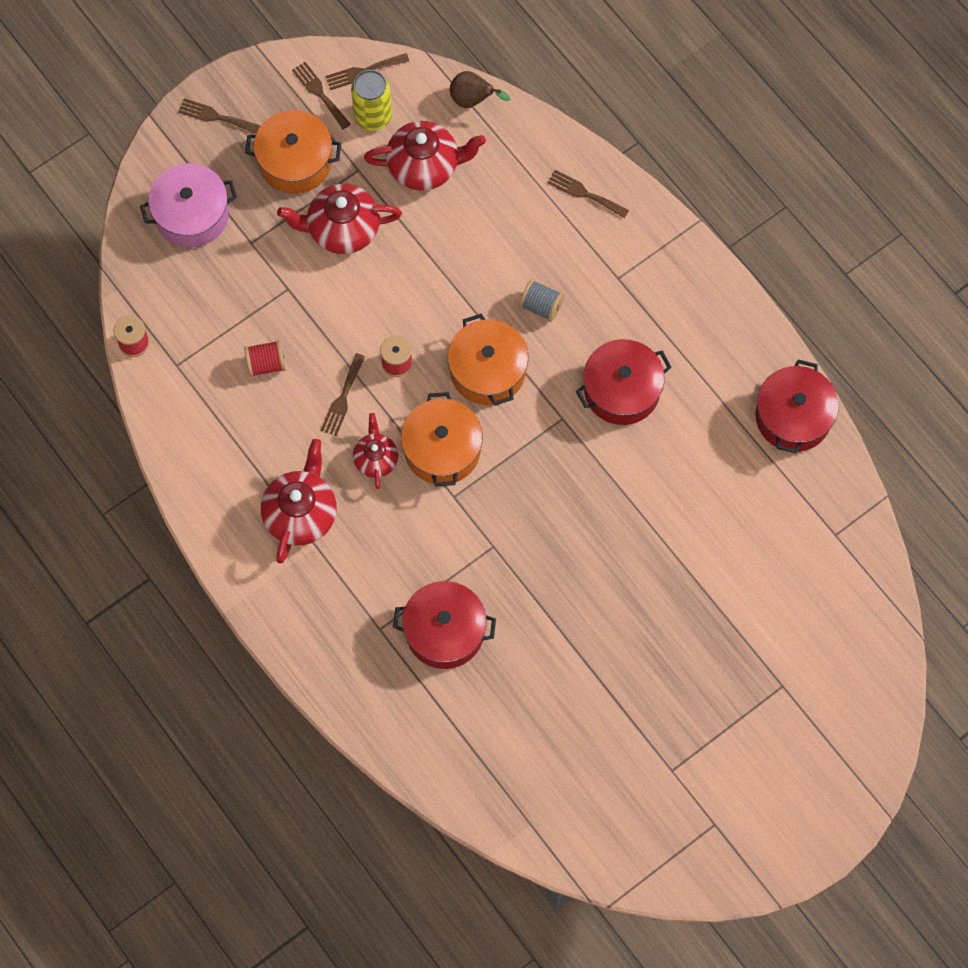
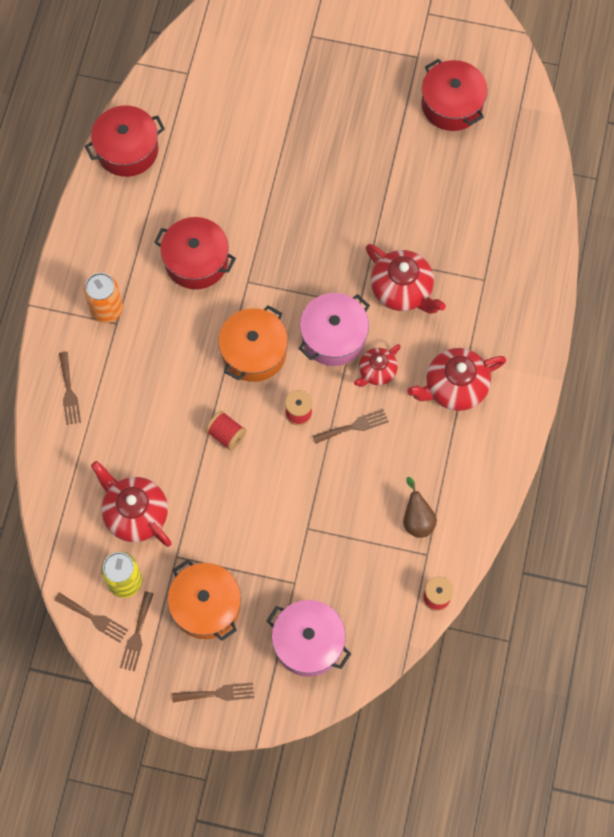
camera: 130 degrees left, 0 degrees up
brown fork [178,98,260,133] -> brown fork turned 75 degrees counterclockwise [172,682,254,702]
red spool [244,340,286,377] -> red spool moved to [205,411,247,451]
red teapot [277,184,402,254] -> red teapot moved to [366,244,446,314]
red pot [393,581,496,669] -> red pot moved to [421,59,488,131]
orange pot [401,392,483,487] -> pink pot [298,293,370,366]
brown pear [450,71,511,108] -> brown pear moved to [403,477,437,538]
grey spool [519,279,564,322] -> none
none -> orange can [84,273,123,323]

